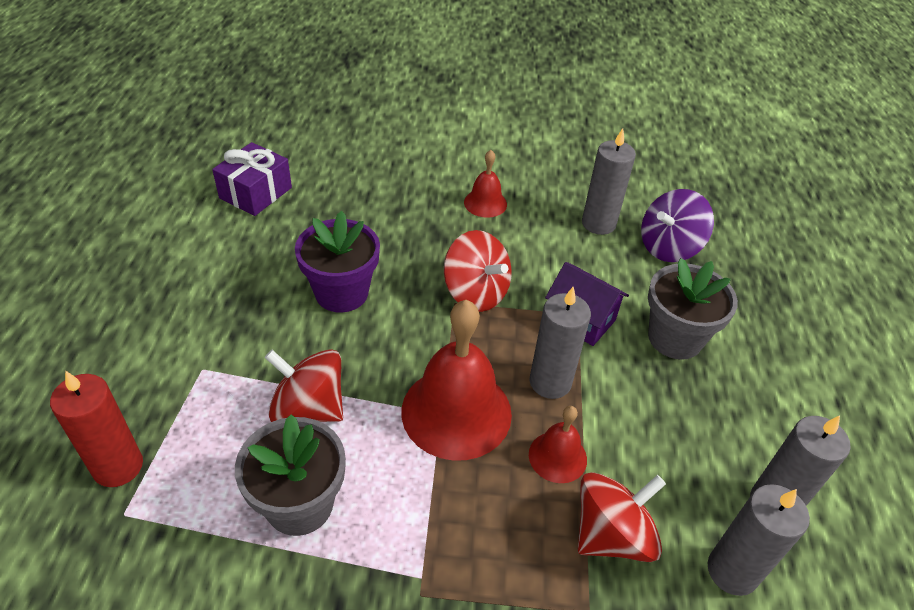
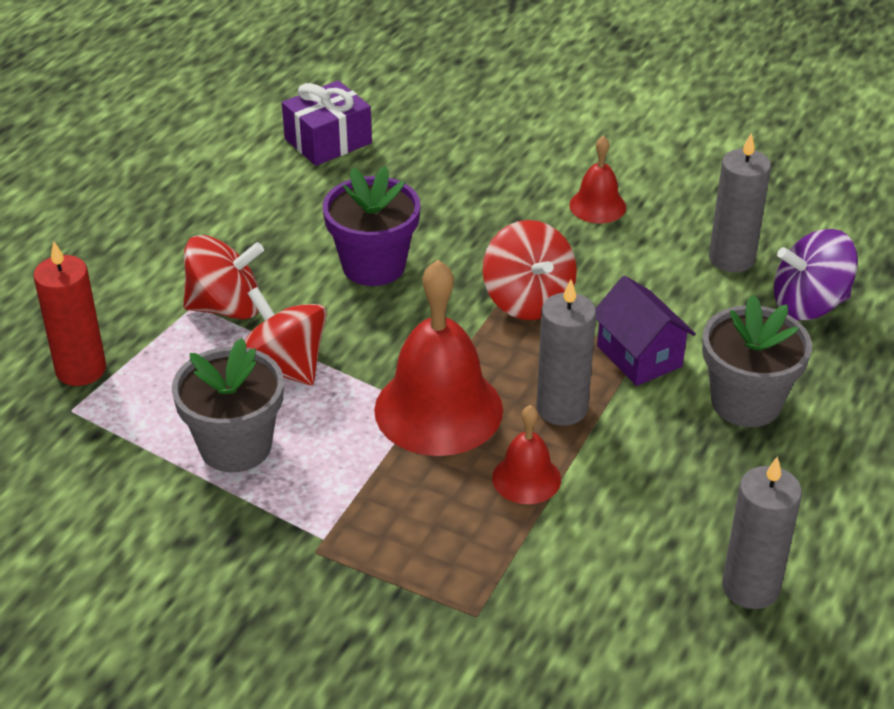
camera: 25 degrees right, 5 degrees down
red spinning top [578,472,666,562] -> red spinning top moved to [183,235,264,320]
grey candle [707,484,810,596] -> none

